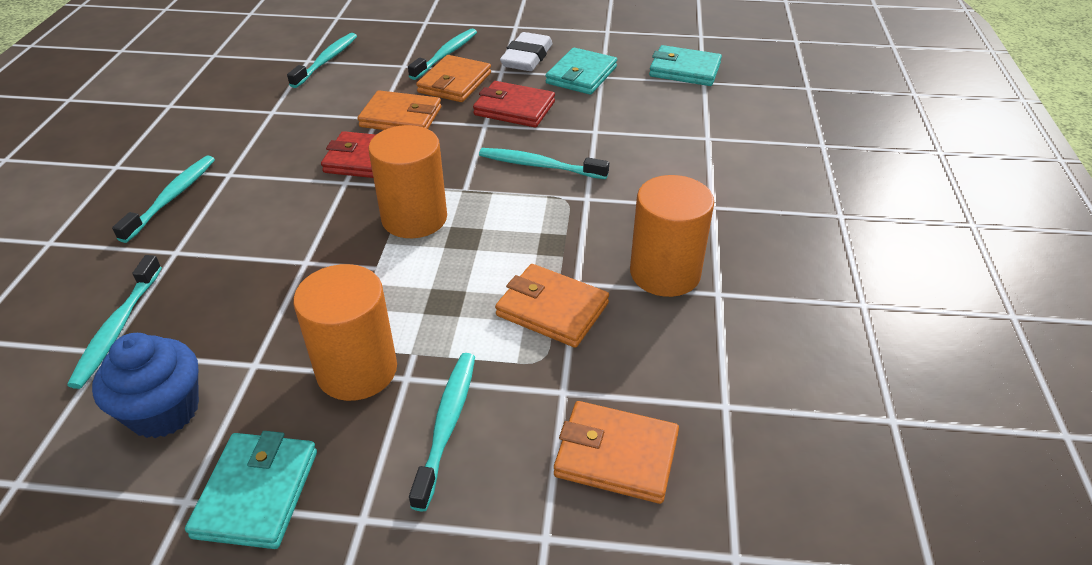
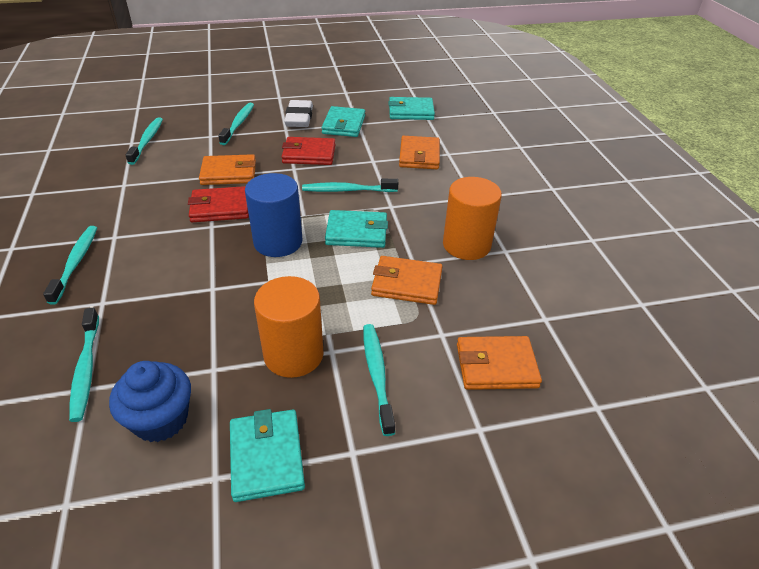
camera: 20 degrees left, 0 degrees up
orange cylinder [368,125,447,238] -> blue cylinder [245,173,302,257]
orange wallet [416,55,491,102] -> orange wallet moved to [399,136,440,169]
none -> turquoise wallet [325,210,388,248]

